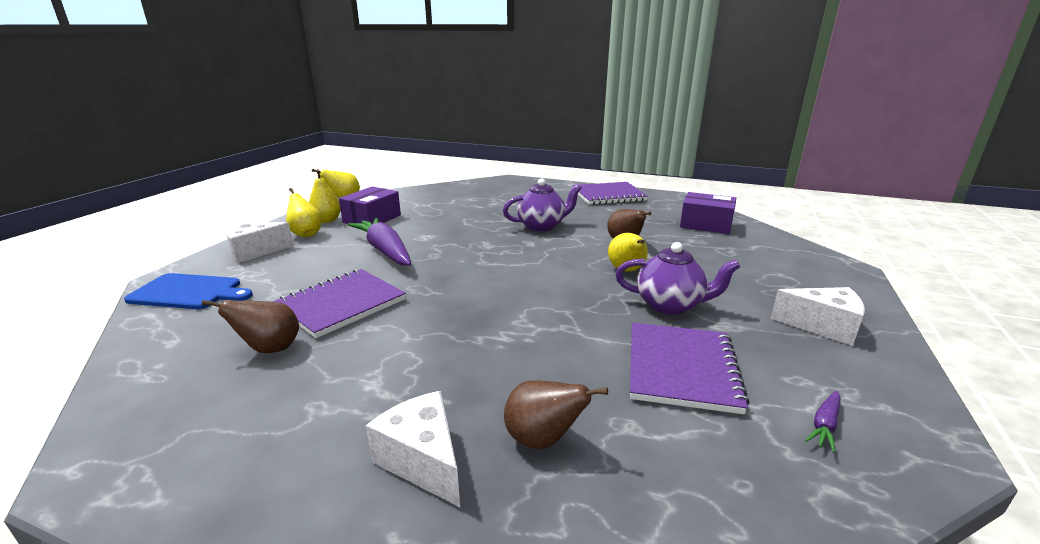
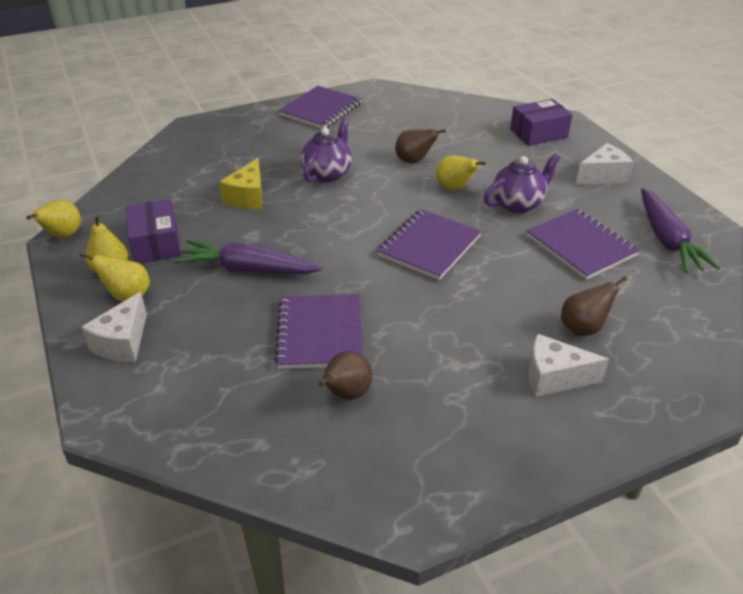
camera: 45 degrees left, 15 degrees up
blue cutting board [124,273,253,309] -> none
purple box [680,192,736,234] -> purple box moved to [510,99,573,146]
purple carrot [805,391,841,453] -> purple carrot [641,188,720,273], size x2.35
none -> yellow cheese [220,158,263,209]
none -> purple notebook [377,209,481,280]

